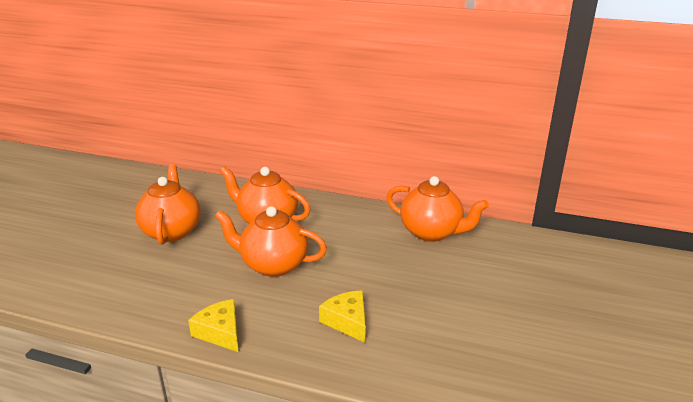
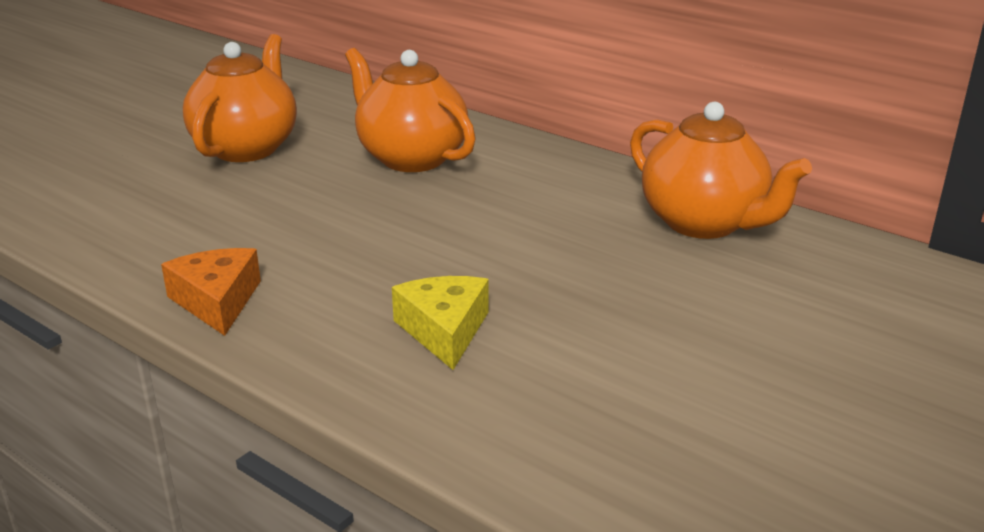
camera: 20 degrees right, 0 degrees up
yellow cheese [188,299,239,352] -> orange cheese [161,248,261,336]
orange teapot [215,206,327,277] -> none

